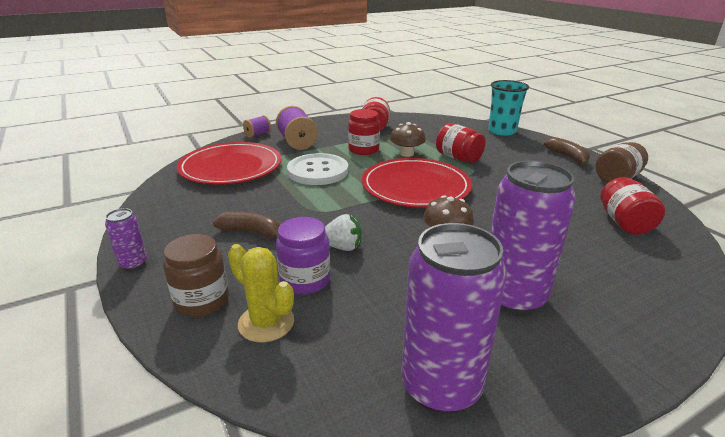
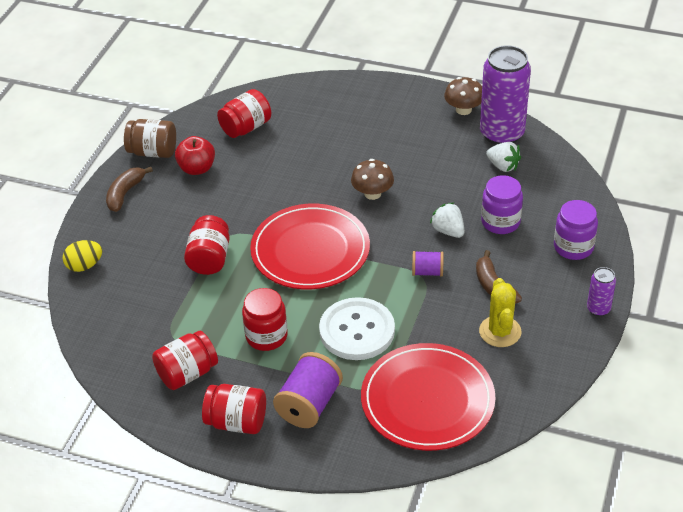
camera: 130 degrees left, 15 degrees up
brown jar [163,234,229,317] -> purple jar [554,200,598,260]
yellow cactus [228,244,294,343] -> yellow cactus moved to [479,278,521,347]
purple spool [243,115,271,138] -> purple spool moved to [412,251,444,276]
brown mushroom [390,122,426,157] -> brown mushroom moved to [444,77,482,115]
turquoise cup [488,80,529,136] -> yellow egg [63,240,102,272]
purple can [490,161,576,315] -> none
none -> red apple [175,136,215,175]
none -> red jar [202,384,266,434]
none -> white strawberry [486,142,521,172]

